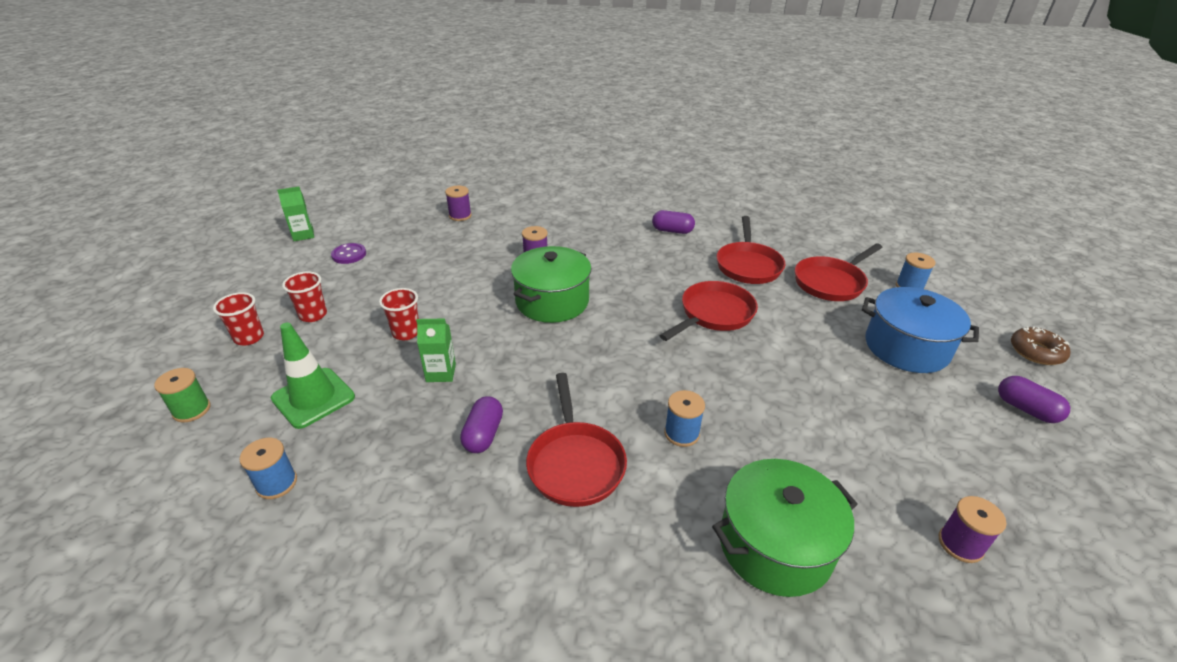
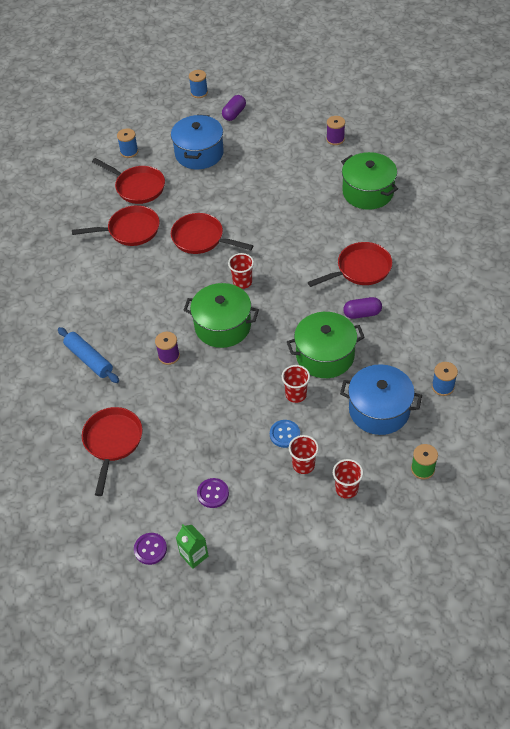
camera: 105 degrees left, 15 degrees up
green traffic cone [271,323,355,429] -> blue pot [340,364,422,435]
green carton [416,318,456,382] -> green pot [287,312,365,378]
purple spool [445,186,472,221] -> red pan [82,407,143,496]
purple capsule [652,210,695,234] -> none
blue spool [664,390,705,447] -> blue spool moved to [189,70,208,98]
brown donut [1011,326,1071,365] -> none
none -> blue rolling pin [58,327,119,383]
none -> purple button [134,533,167,565]
none -> red cup [228,253,254,289]
none -> blue button [270,420,300,448]

